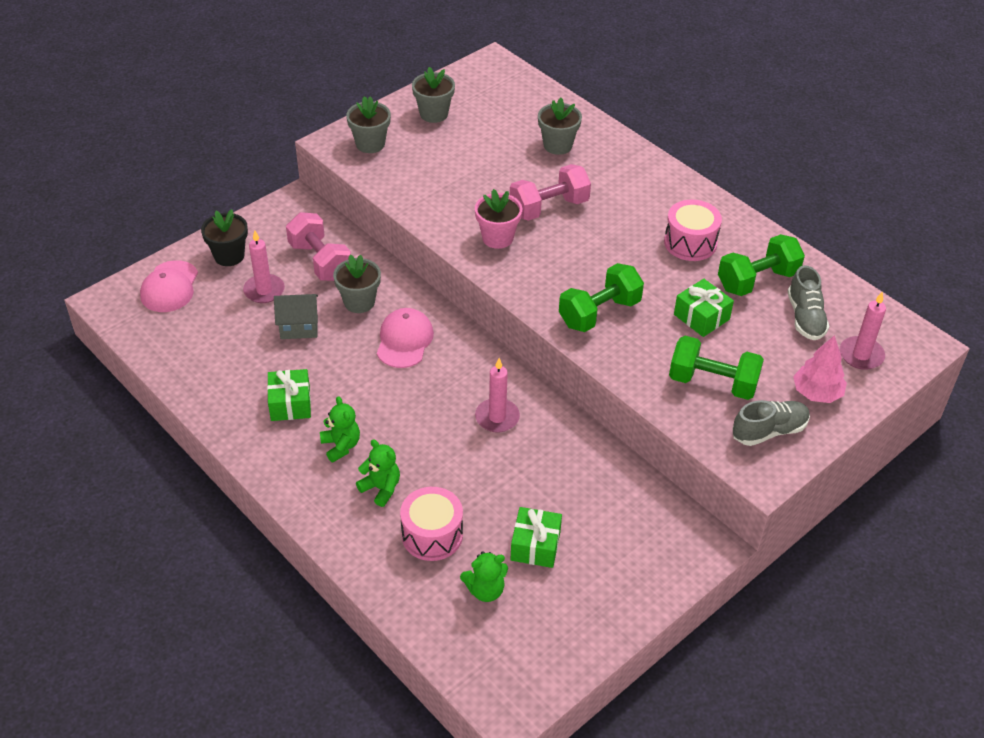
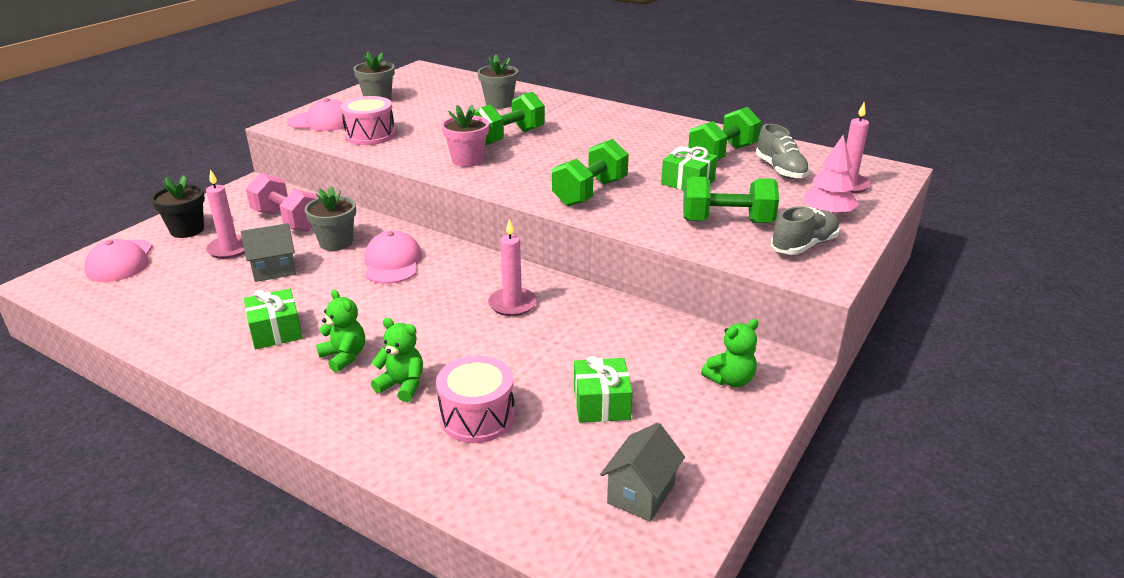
camera: 15 degrees left, 15 degrees down
grey flower pot [346,96,391,153] -> pink cap [287,98,344,131]
green teddy bear [460,551,508,602] -> green teddy bear moved to [701,319,759,387]
pink dumbbell [510,164,591,221] -> green dumbbell [474,92,545,146]
pink drum [664,200,722,261] -> pink drum moved to [341,96,395,145]
none -> grey house [600,423,685,522]

